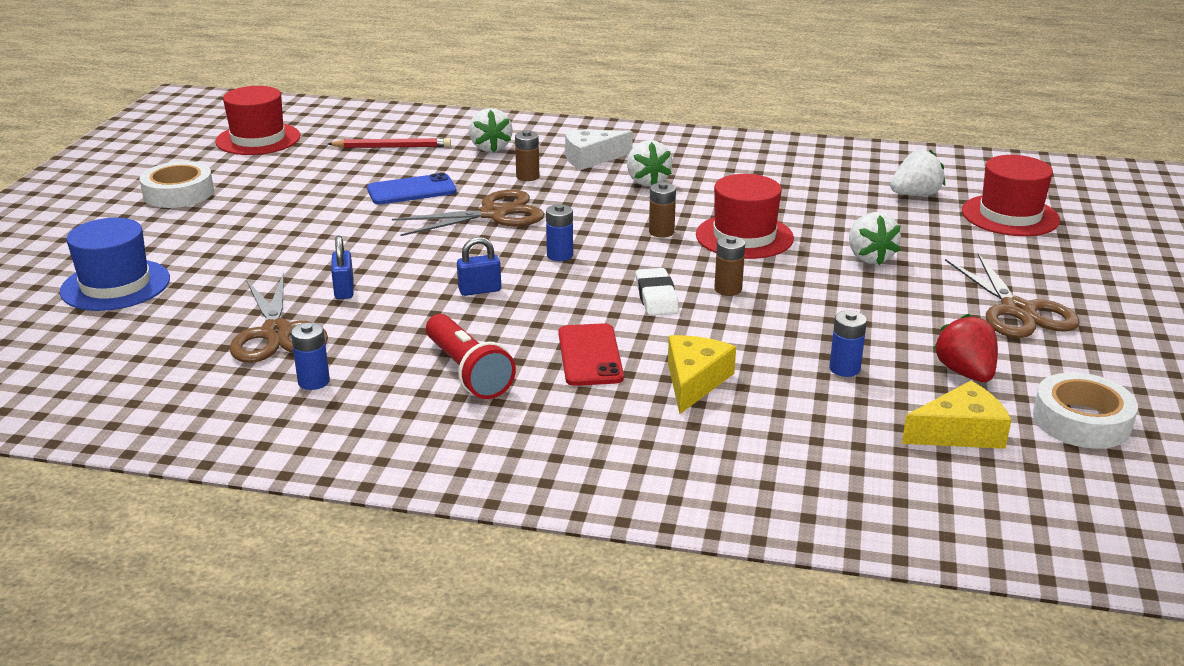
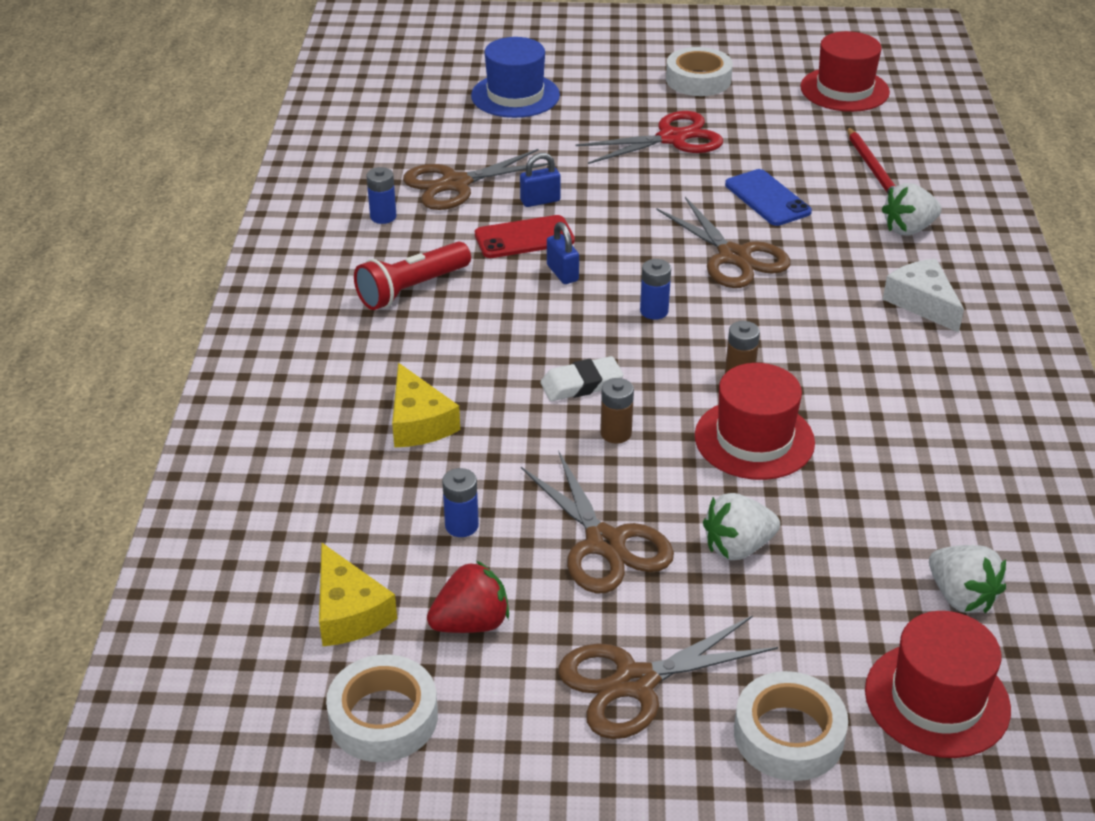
camera: 80 degrees right, 10 degrees up
brown battery [515,130,539,181] -> none
red phone [559,323,624,386] -> red phone moved to [475,215,575,258]
white strawberry [627,140,672,187] -> none
yellow cheese [668,335,736,414] -> yellow cheese turned 60 degrees clockwise [392,363,460,447]
none -> brown scissors [521,452,674,593]
none -> red scissors [575,111,723,164]
none -> white tape [734,671,848,781]

